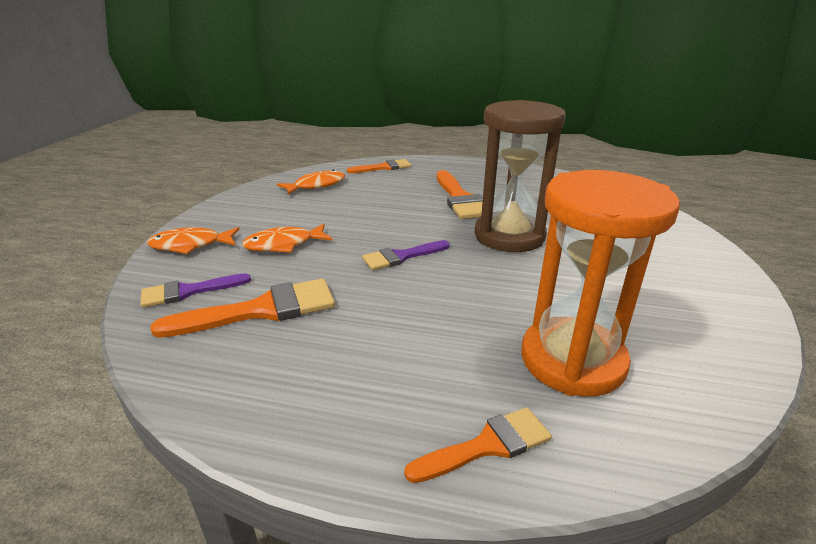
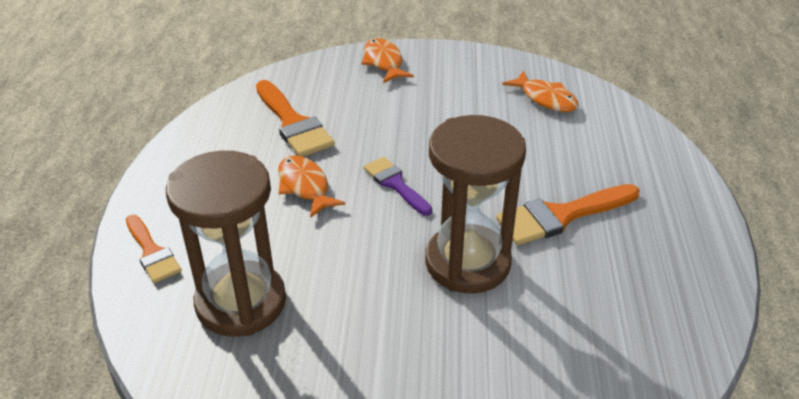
camera: 80 degrees right, 10 degrees up
purple brush [140,273,251,308] -> none
orange fish [242,224,332,253] -> orange fish moved to [278,155,345,218]
orange brush [347,159,411,173] -> none
orange hourglass [521,170,680,397] -> brown hourglass [166,151,286,337]

